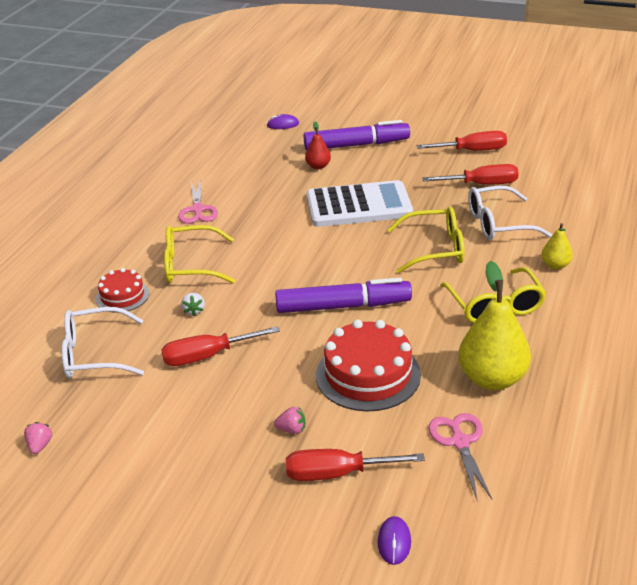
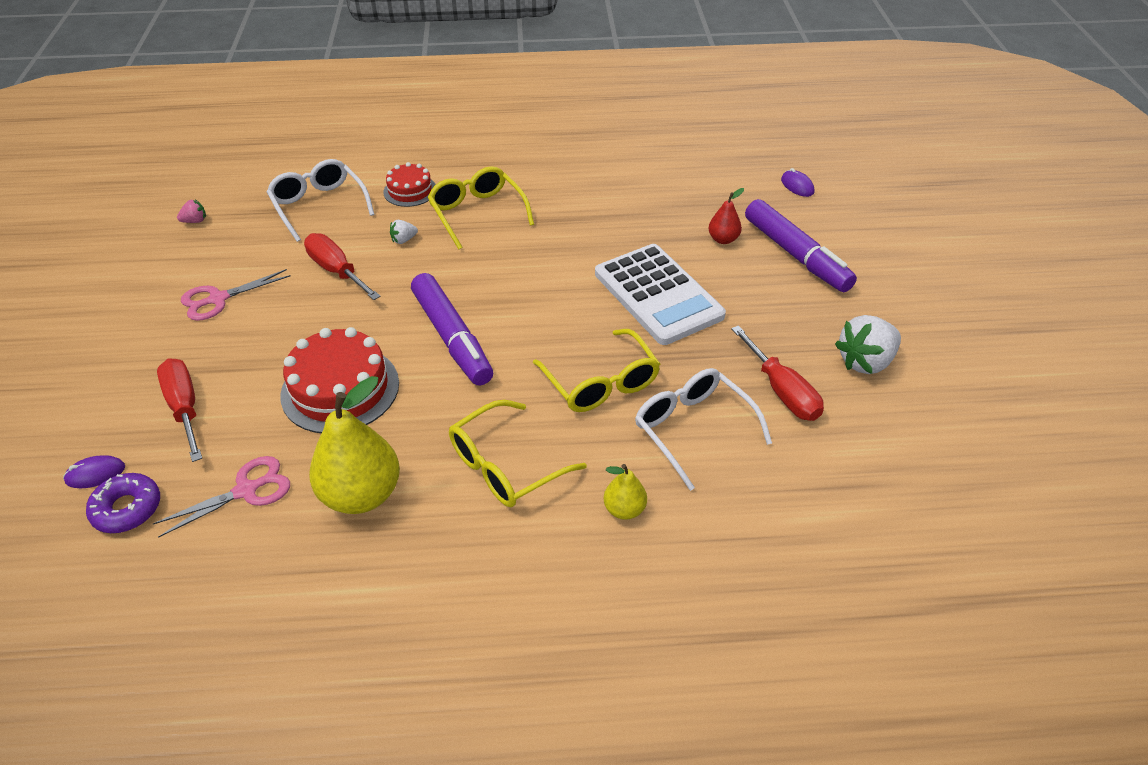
camera: 65 degrees right, 10 degrees up
pink scissors [178,179,218,224] -> pink scissors moved to [181,269,291,321]
pink strawberry [274,407,305,434] -> none
red screwdriver [416,131,507,151] -> white strawberry [835,315,901,374]
none -> purple donut [86,473,160,533]

